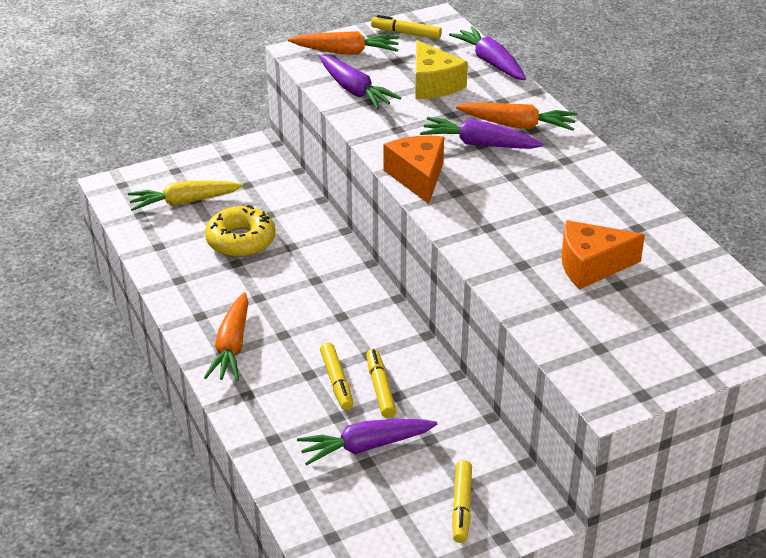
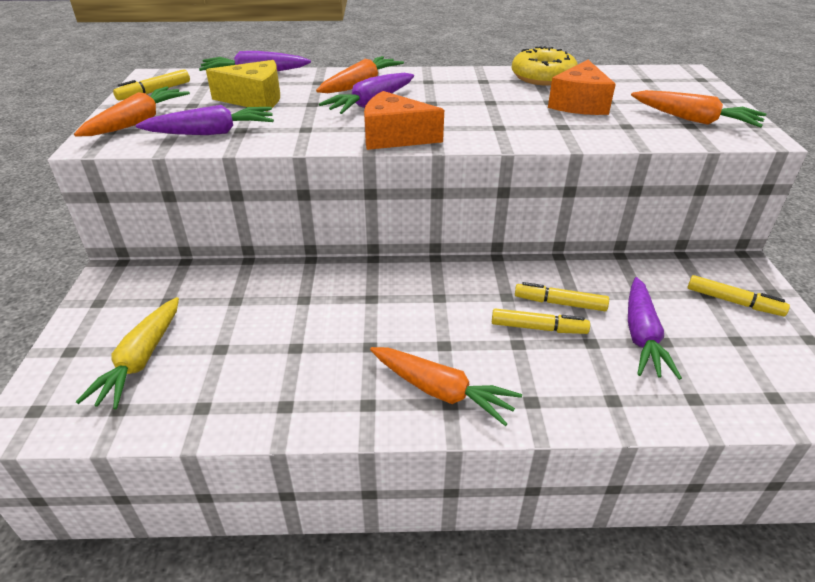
camera: 65 degrees left, 0 degrees up
yellow donut [205,205,276,257] -> yellow donut moved to [512,46,578,86]
none -> orange carrot [631,90,766,128]

